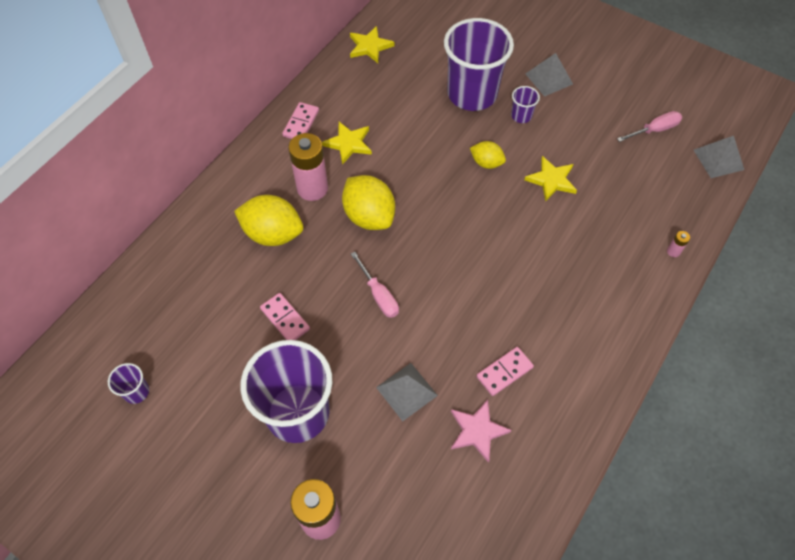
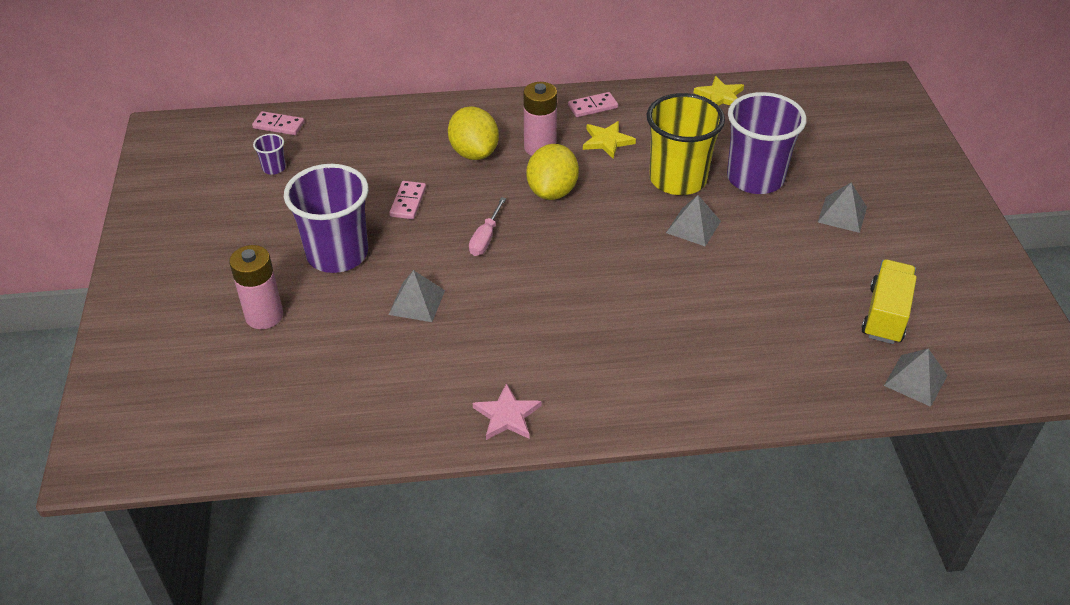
camera: 50 degrees right, 15 degrees down
pink star [451,399,512,463] -> pink star moved to [473,383,541,440]
yellow lemon [470,141,506,169] -> grey pyramid [666,195,721,246]
pink domino [476,347,534,396] -> pink domino moved to [252,111,304,135]
purple cup [511,86,540,123] -> none
yellow star [525,156,577,202] -> none
pink screwdriver [617,111,682,142] -> yellow truck [861,259,917,344]
pink battery [667,231,690,257] -> none
none -> yellow cup [647,93,725,195]

